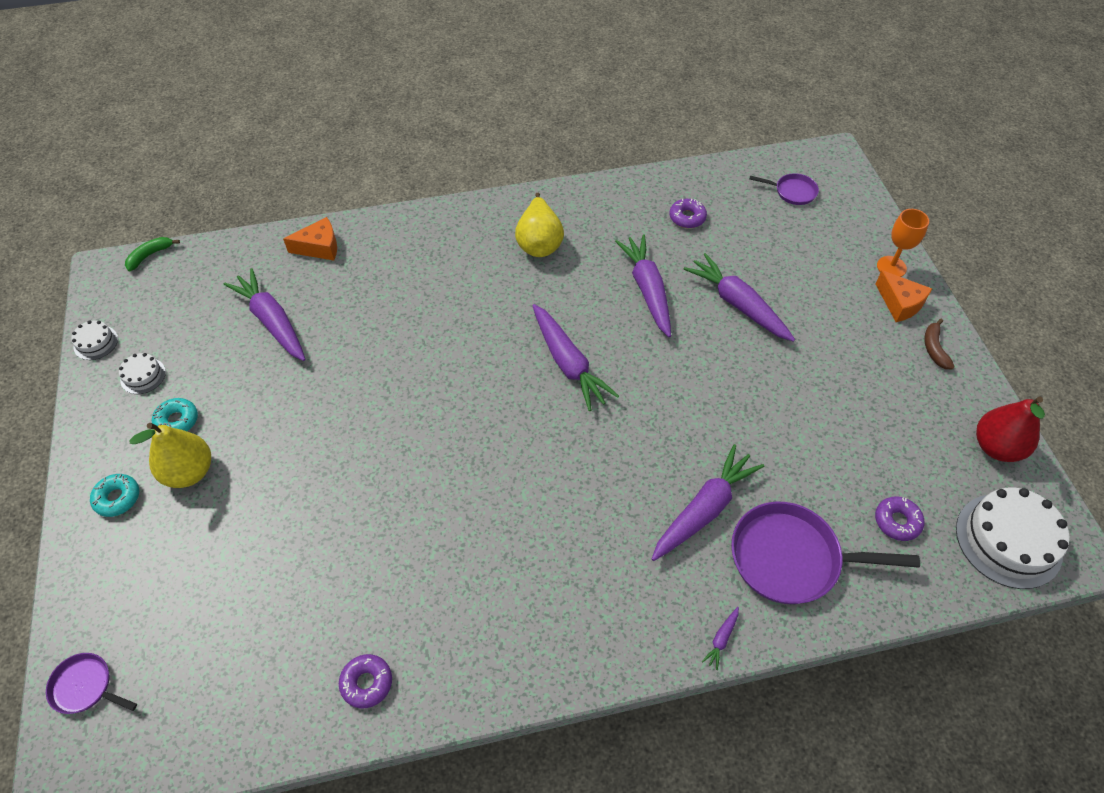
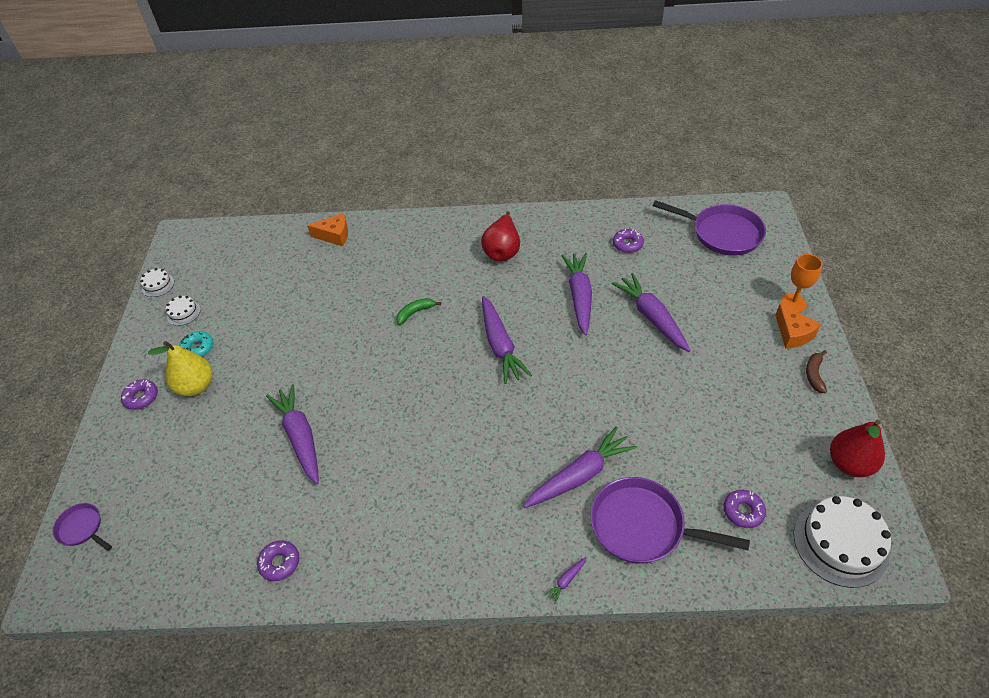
camera: 15 degrees right, 5 degrees down
turquoise donut [90,474,139,517] -> purple donut [121,379,158,410]
green banana [125,237,180,272] -> green banana moved to [396,298,441,325]
purple carrot [223,268,306,361] -> purple carrot moved to [266,384,319,484]
yellow pear [515,193,564,257] -> red pear [481,212,520,261]
purple pan [750,173,819,205] -> purple pan [653,200,766,256], size x1.96

